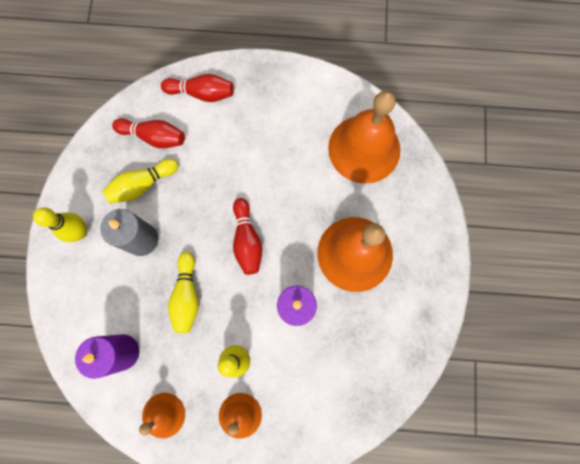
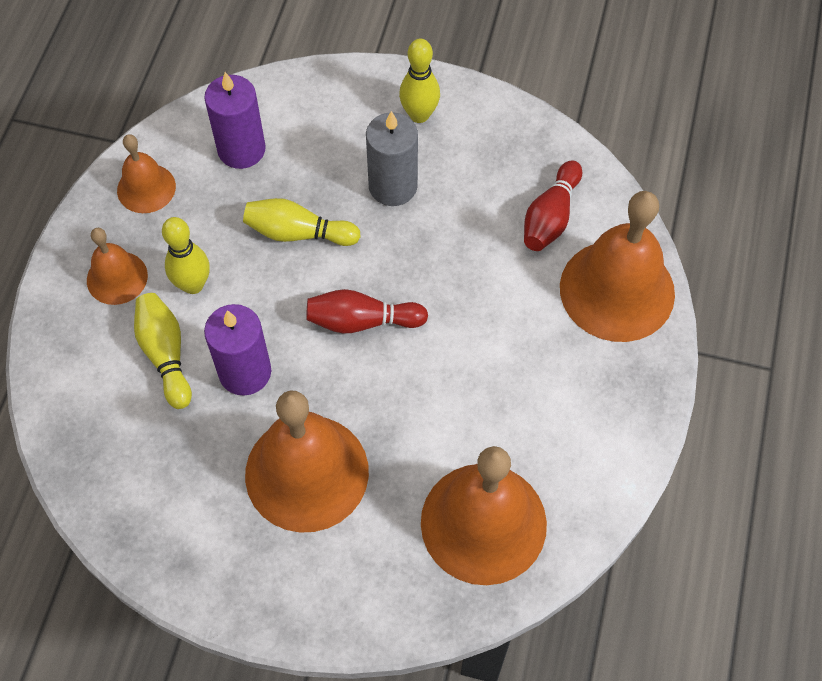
camera: 100 degrees right, 15 degrees down
yellow bowling pin [102,159,178,203] -> yellow bowling pin moved to [134,293,192,409]
red bowling pin [161,74,234,102] -> orange bell [560,191,675,342]

